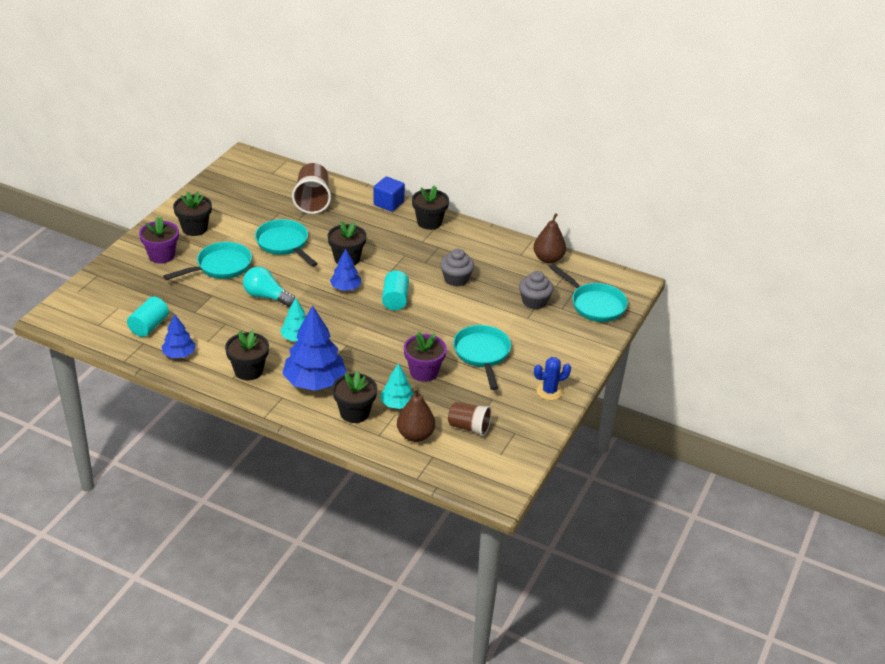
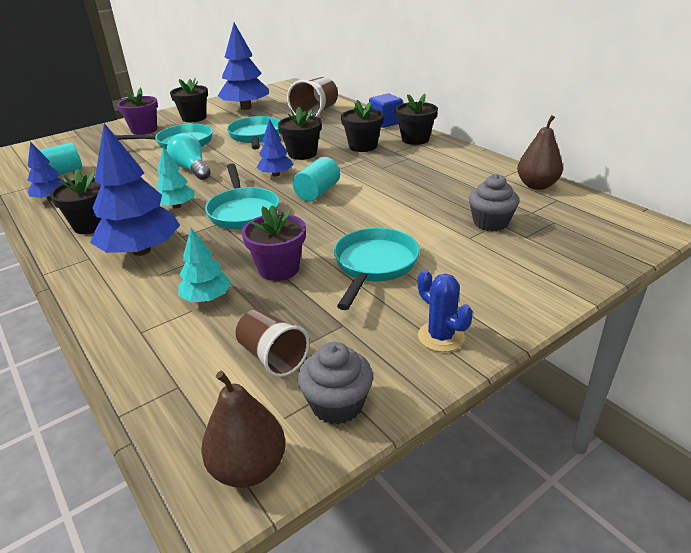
camera: 30 degrees right, 5 degrees down
black flower pot [332,371,377,423] -> black flower pot moved to [341,100,384,152]
brown pear [397,388,435,442] -> brown pear moved to [201,371,286,488]
grey cupcake [440,249,474,287] -> grey cupcake moved to [298,342,373,425]
blue cactus [534,357,571,400] -> blue cactus turned 45 degrees clockwise [418,270,473,352]
turquoise pan [549,264,628,322] -> turquoise pan moved to [205,163,279,230]
none -> blue tree [218,23,269,110]

